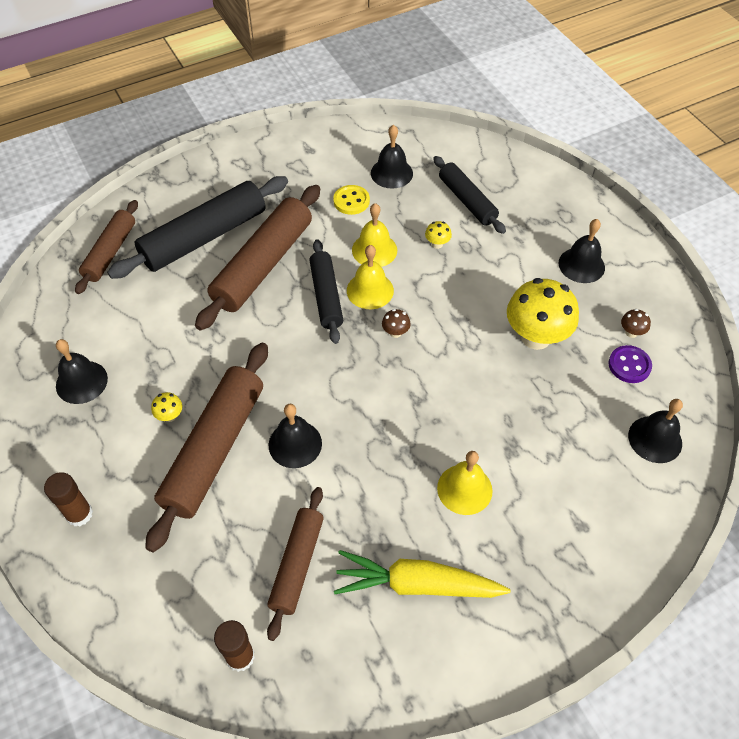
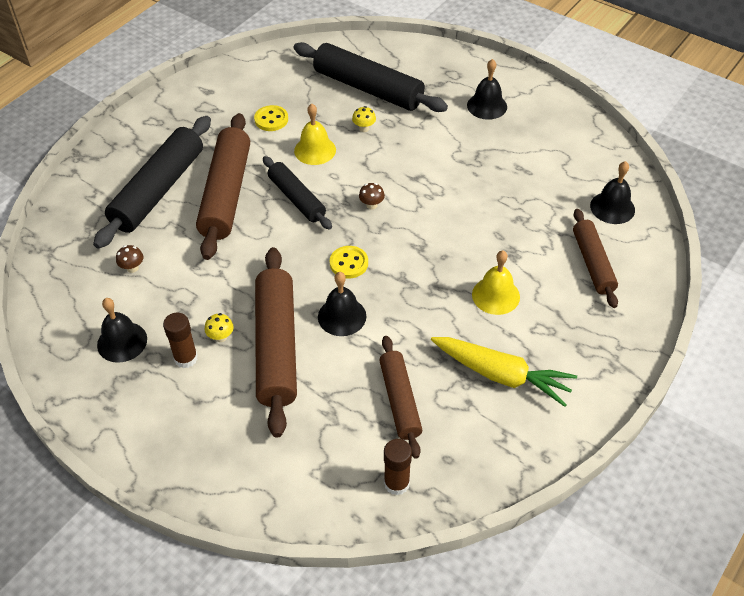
camera: 25 degrees left, 5 degrees down
brown glue stick [44,472,93,526] -> brown glue stick moved to [163,313,198,368]
brown rolling pin [75,200,138,294] -> brown rolling pin moved to [573,209,618,308]
yellow carrot [334,550,510,598] -> yellow carrot turned 135 degrees counterclockwise [431,337,577,407]
yellow bell [347,245,394,309] -> none
black bell [371,125,413,189] -> none
black rolling pin [433,156,506,234] -> black rolling pin [294,42,448,112], size x1.65
yellow mushroom [507,278,579,350] -> none
purple button [608,345,652,383] -> none
brown mushroom [621,309,651,338] -> brown mushroom moved to [116,245,143,273]
none -> yellow button [330,246,368,278]

